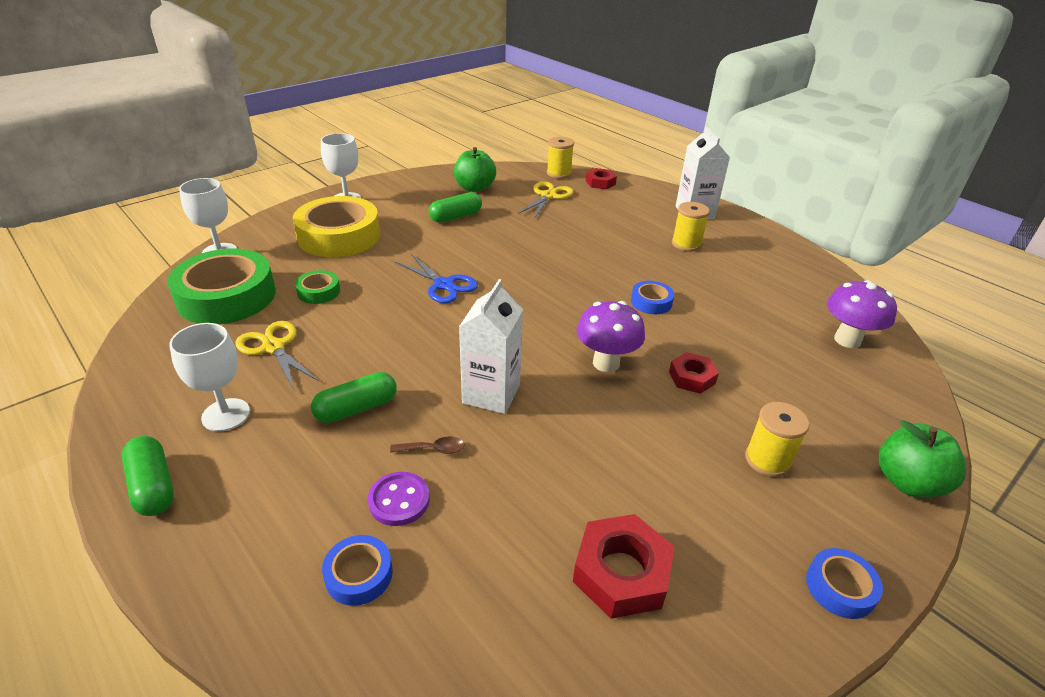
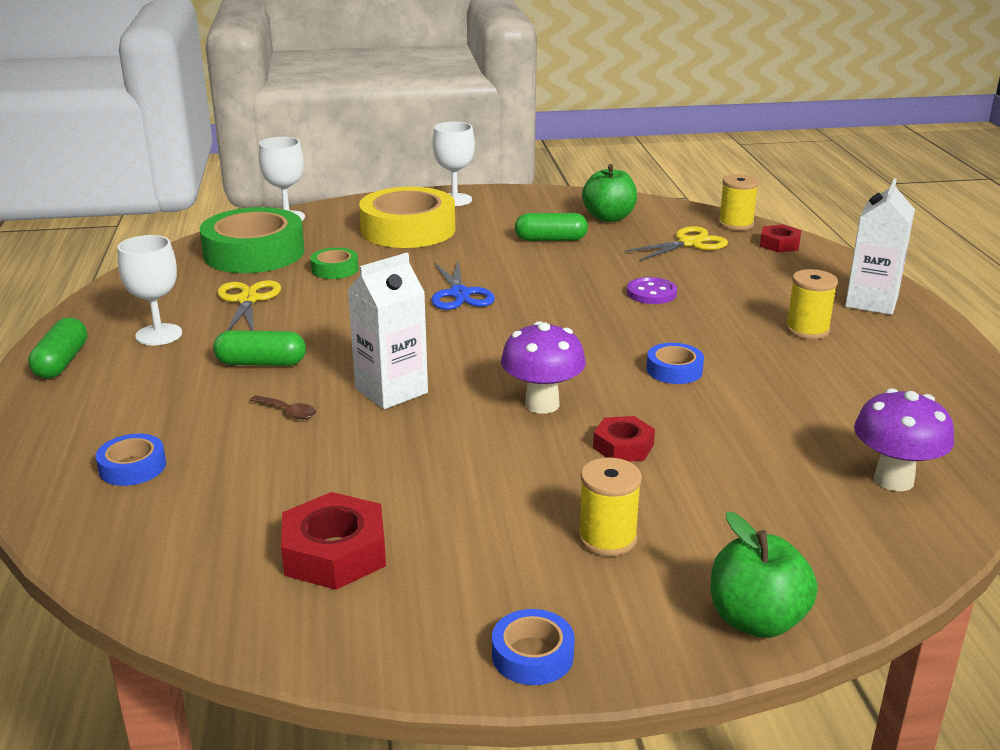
camera: 35 degrees right, 10 degrees down
purple button [368,472,430,526] -> purple button moved to [627,277,677,304]

